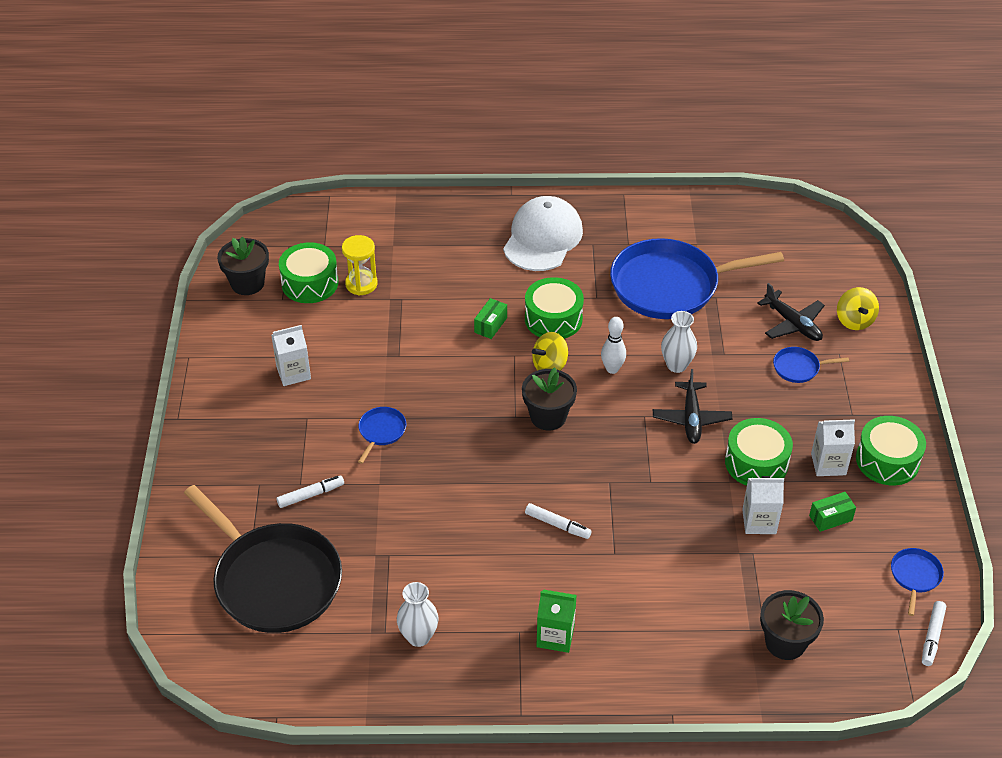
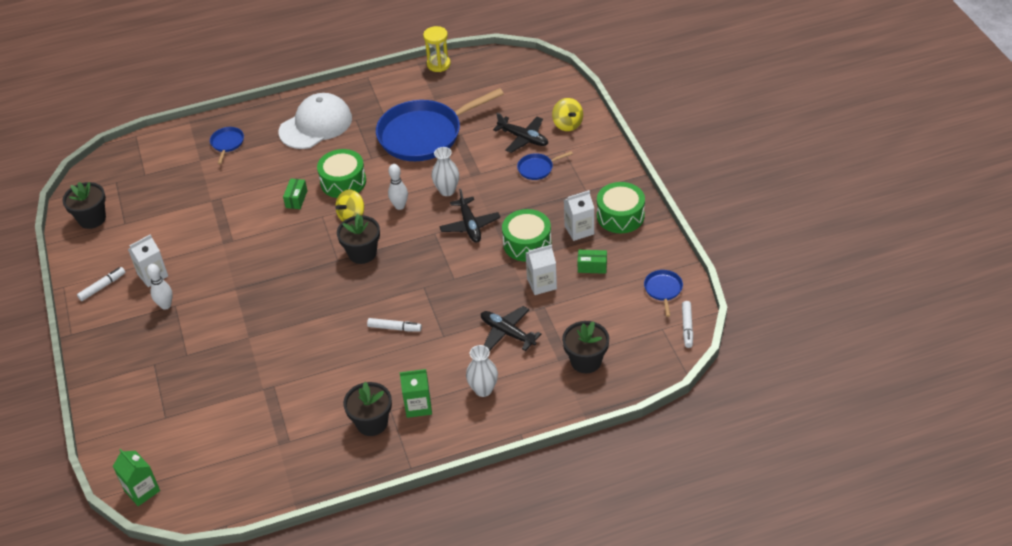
camera: 15 degrees left, 0 degrees up
black pan [184,485,342,633] -> none
white marker [277,475,344,508] -> white marker moved to [77,267,125,301]
green drum [279,242,338,303] -> none
yellow hourglass [342,235,378,296] -> yellow hourglass moved to [423,26,451,72]
blue pan [358,407,406,464] -> blue pan moved to [210,127,244,164]
white vase [397,582,439,647] -> white vase moved to [466,345,498,397]
white cap [503,196,583,271] -> white cap turned 45 degrees clockwise [278,93,352,149]
green box [809,492,856,532] -> green box turned 45 degrees clockwise [578,250,607,274]
none -> green carton [113,449,160,506]
none -> white bowling pin [147,264,173,310]
none -> black flower pot [343,382,392,436]
none -> black plane [481,306,541,351]

